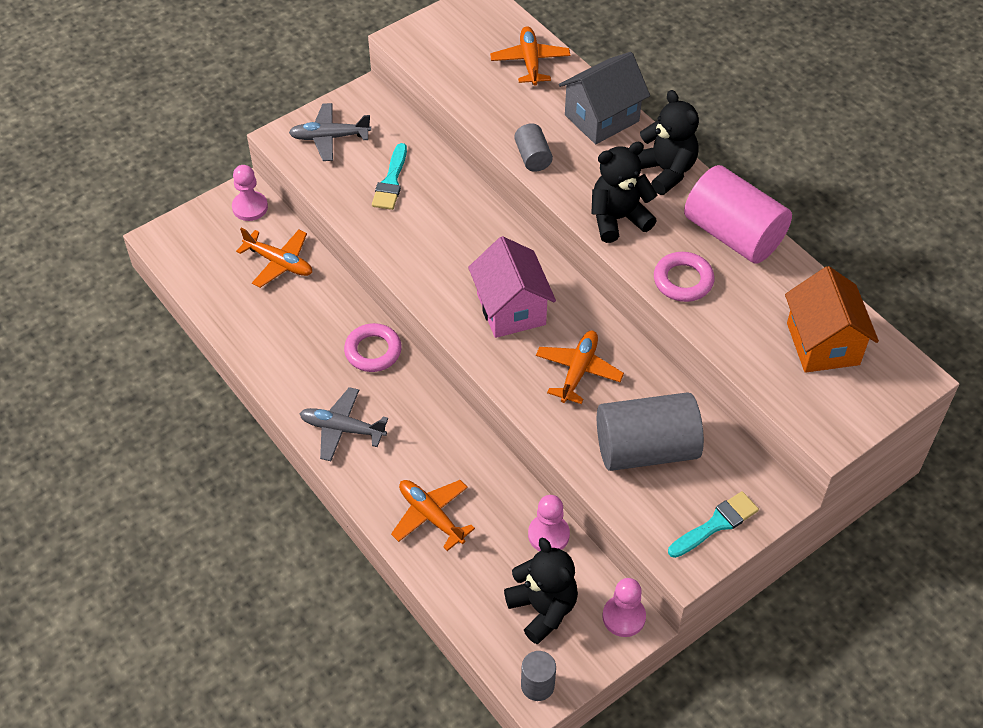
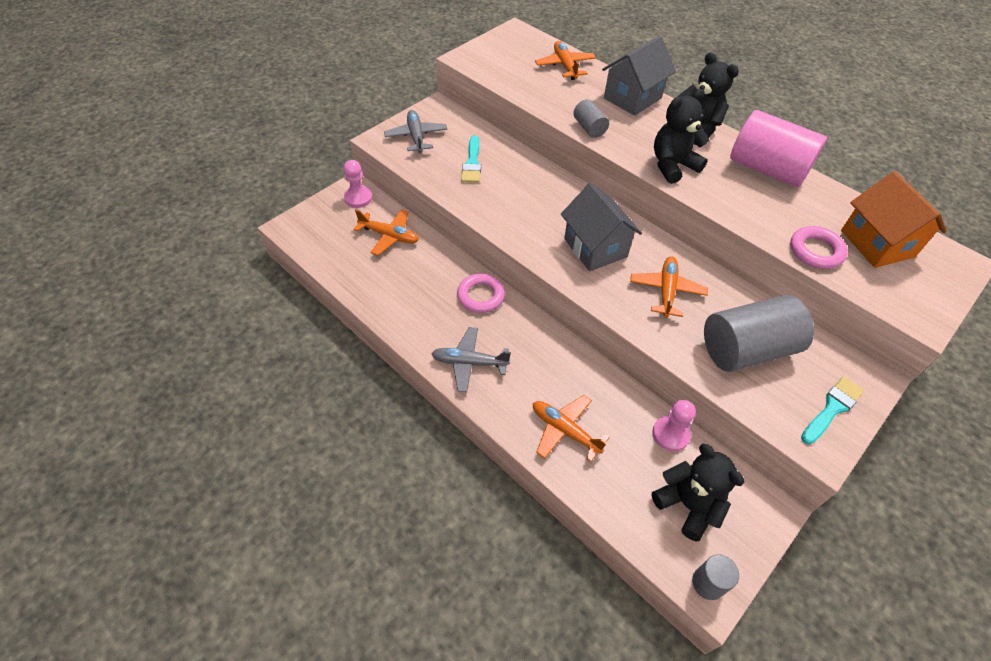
camera: 10 degrees left, 0 degrees up
grey plane [289,103,371,161] -> grey plane turned 90 degrees clockwise [384,110,447,153]
pink house [468,236,556,338] -> grey house [561,183,642,271]
pink pawn [603,578,646,637] -> none
pink ring [654,252,714,302] -> pink ring moved to [790,226,848,269]

